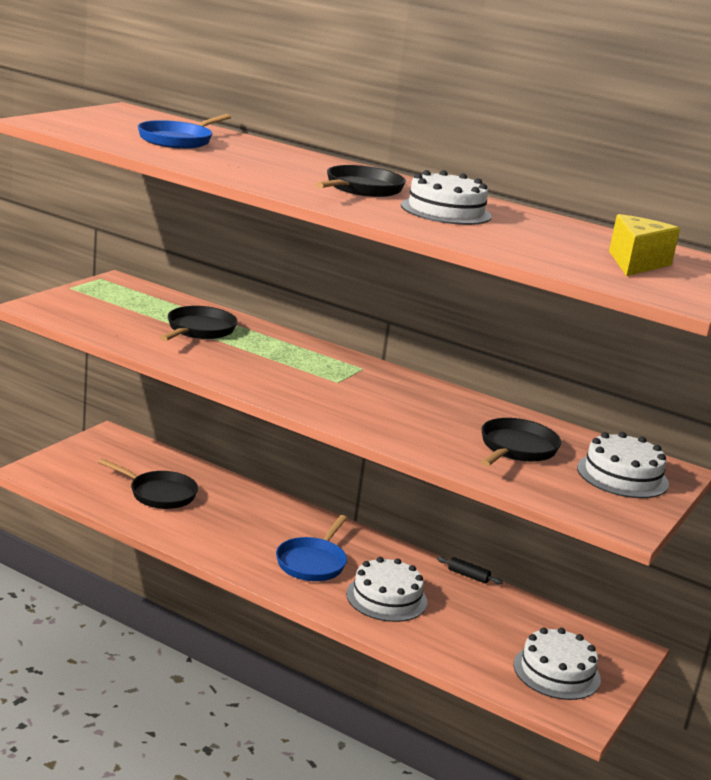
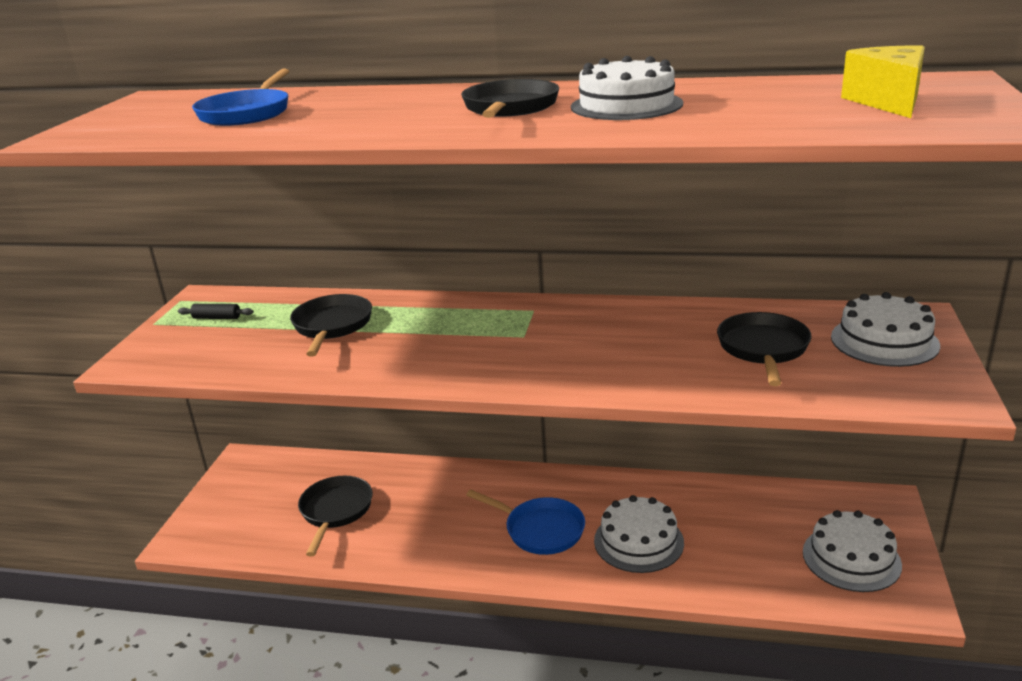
camera: 15 degrees left, 5 degrees up
black pan [98,458,198,509] -> black pan turned 90 degrees counterclockwise [298,476,373,556]
blue pan [276,515,347,581] -> blue pan turned 60 degrees counterclockwise [466,490,585,555]
black rolling pin [437,556,503,584] -> black rolling pin moved to [178,304,254,319]

